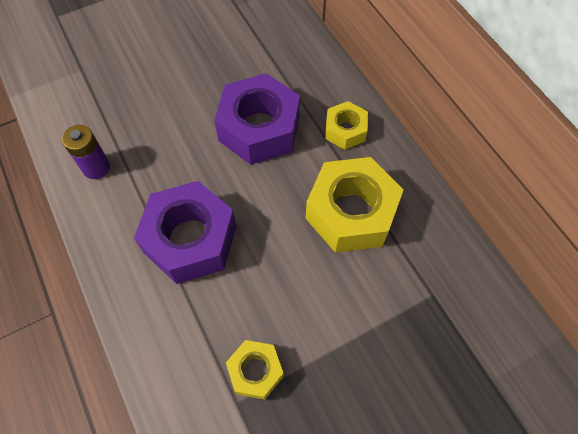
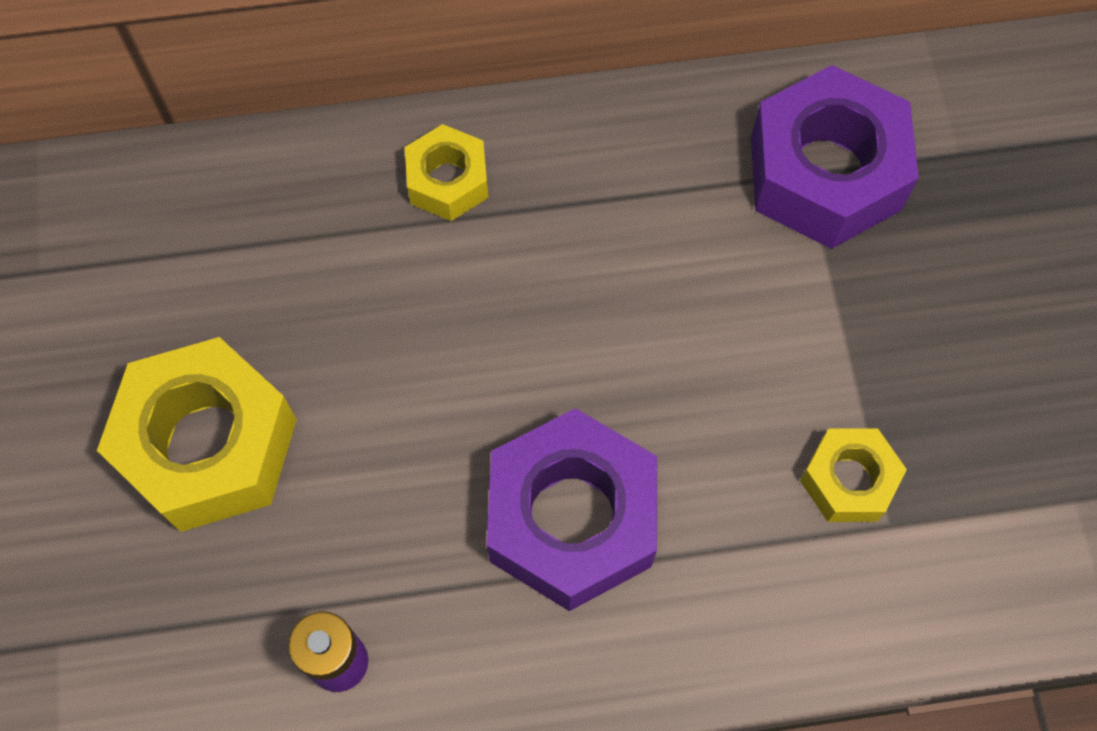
camera: 70 degrees left, 5 degrees up
purple nut [214,73,300,165] -> purple nut moved to [751,65,919,249]
yellow nut [305,157,403,253] -> yellow nut moved to [97,337,297,532]

